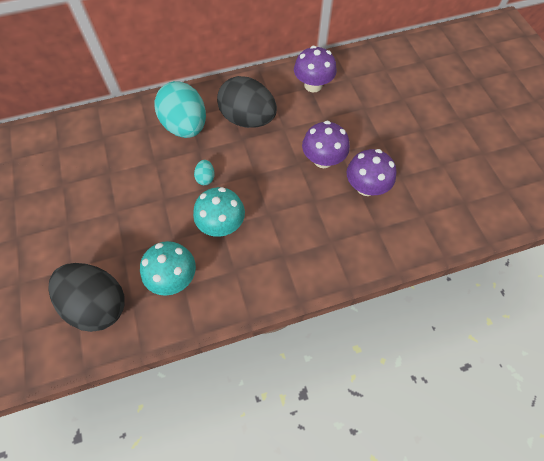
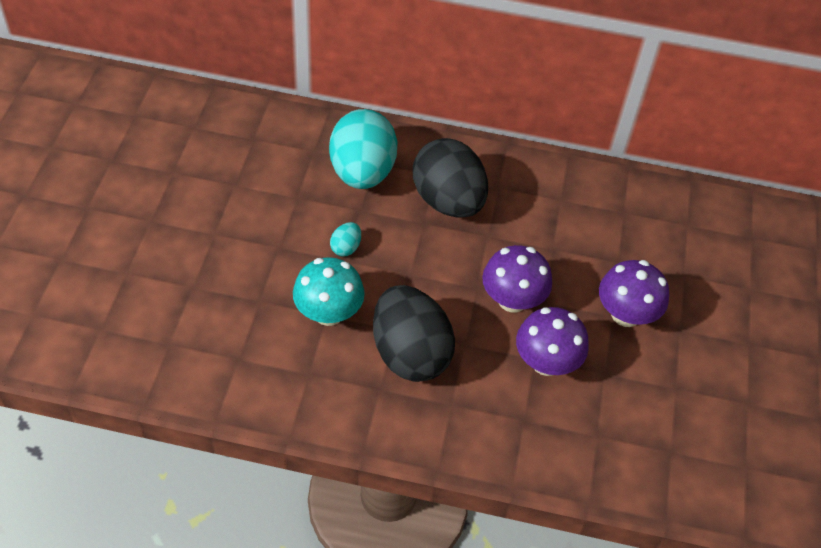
camera: 25 degrees right, 10 degrees down
black egg [48,263,124,332] -> black egg moved to [373,285,455,382]
turquoise mushroom [140,241,196,296] -> none
purple mushroom [294,46,337,92] -> purple mushroom moved to [599,260,669,327]

